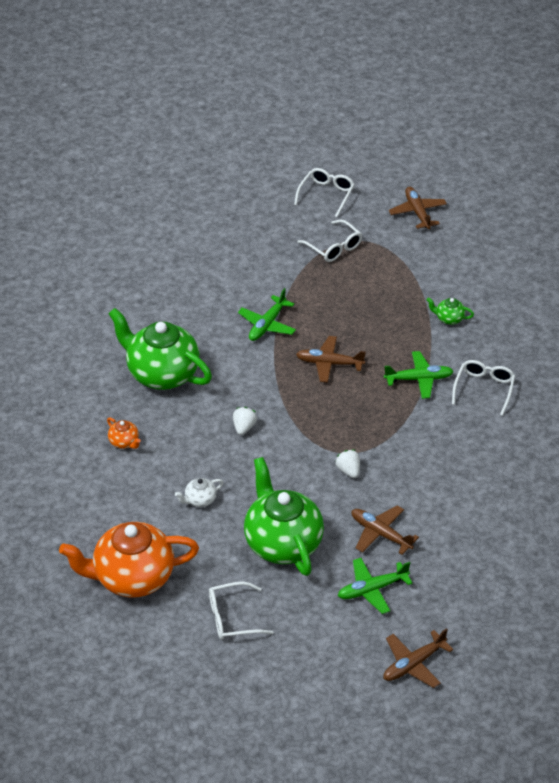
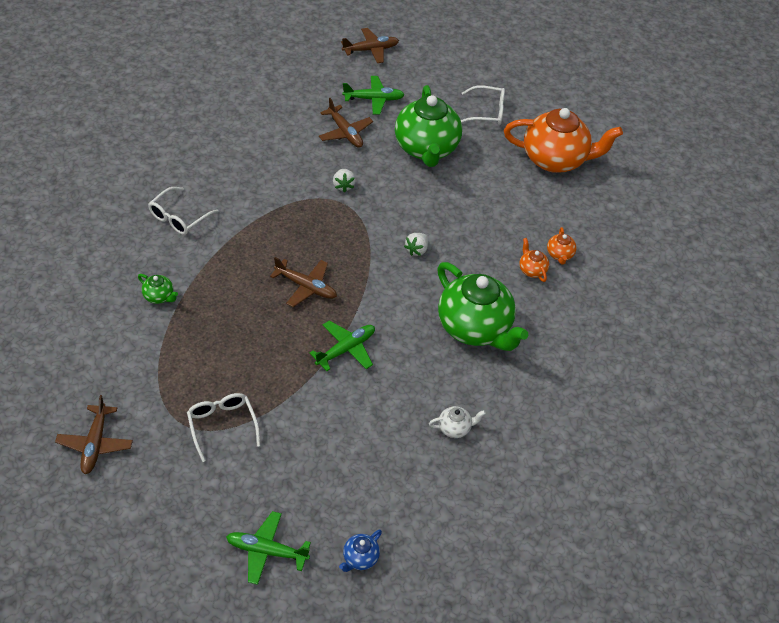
camera: 165 degrees left, 5 degrees up
white teapot [175,478,224,507] -> white teapot moved to [429,406,486,438]
white glasses [294,168,355,217] -> none
green plane [384,351,454,399] -> green plane moved to [226,511,311,585]
none -> blue teapot [339,530,382,572]
none -> orange teapot [547,227,577,265]

